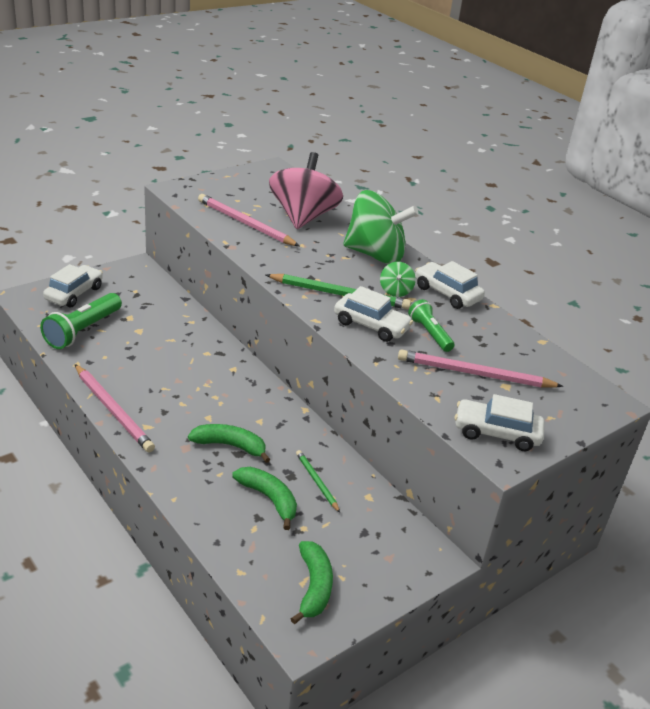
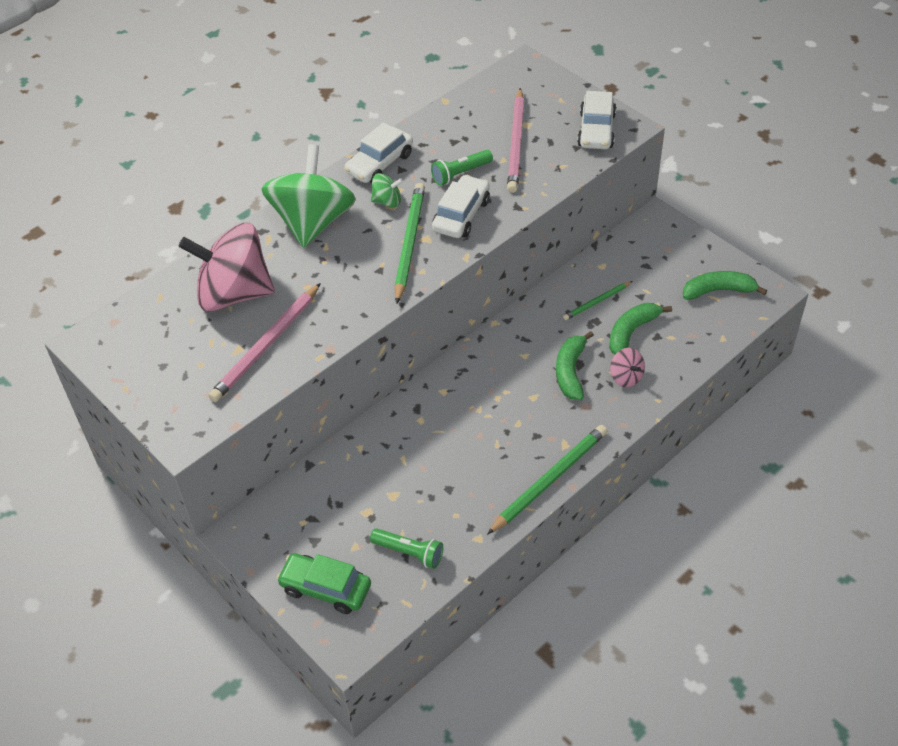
camera: 90 degrees left, 15 degrees up
green flashlight [40,293,122,349] -> green flashlight [370,528,443,569], size x0.62
white car [43,264,103,308] -> green car [276,553,371,614]
pink pencil [75,364,155,452] -> green pencil [487,425,607,535]
none -> pink spinning top [610,348,645,387]

